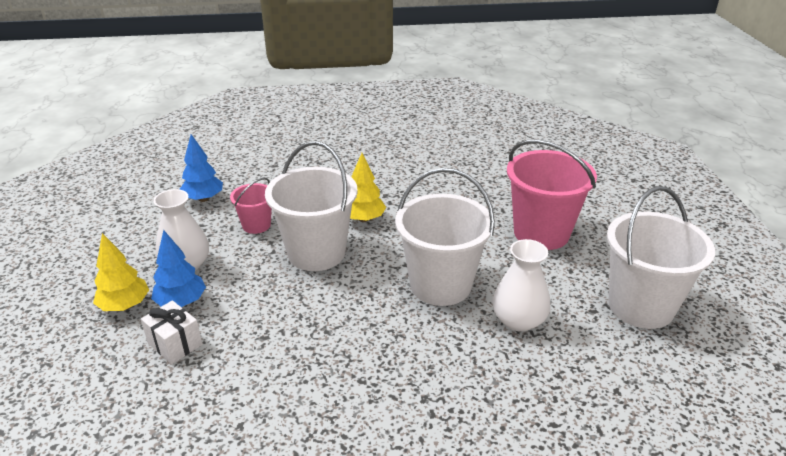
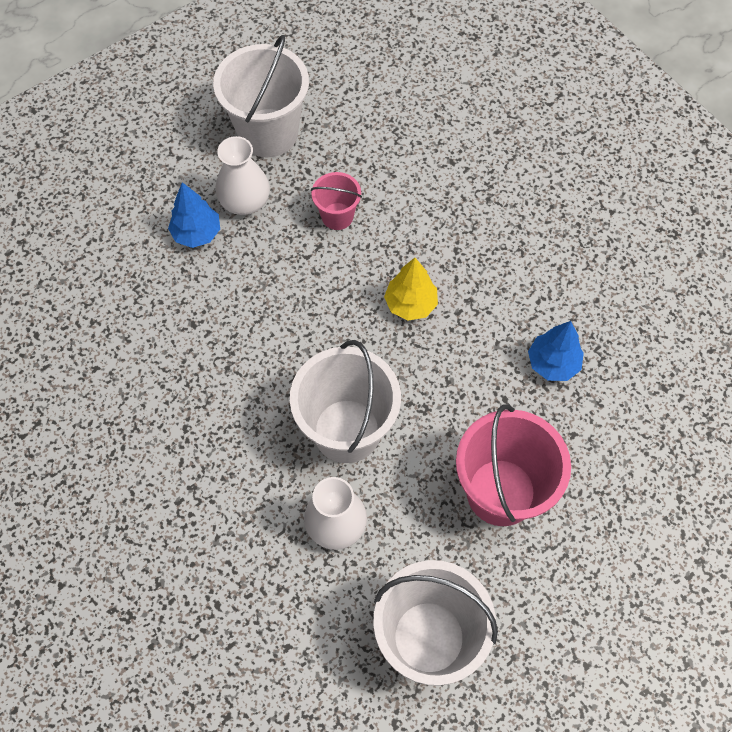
camera: 60 degrees right, 30 degrees up
yellow tree [93,233,149,311] -> none
white gift [141,300,203,364] -> none
blue tree [179,134,223,202] -> blue tree moved to [528,321,584,381]
white bucket [265,141,358,271] -> white bucket moved to [213,35,309,157]

